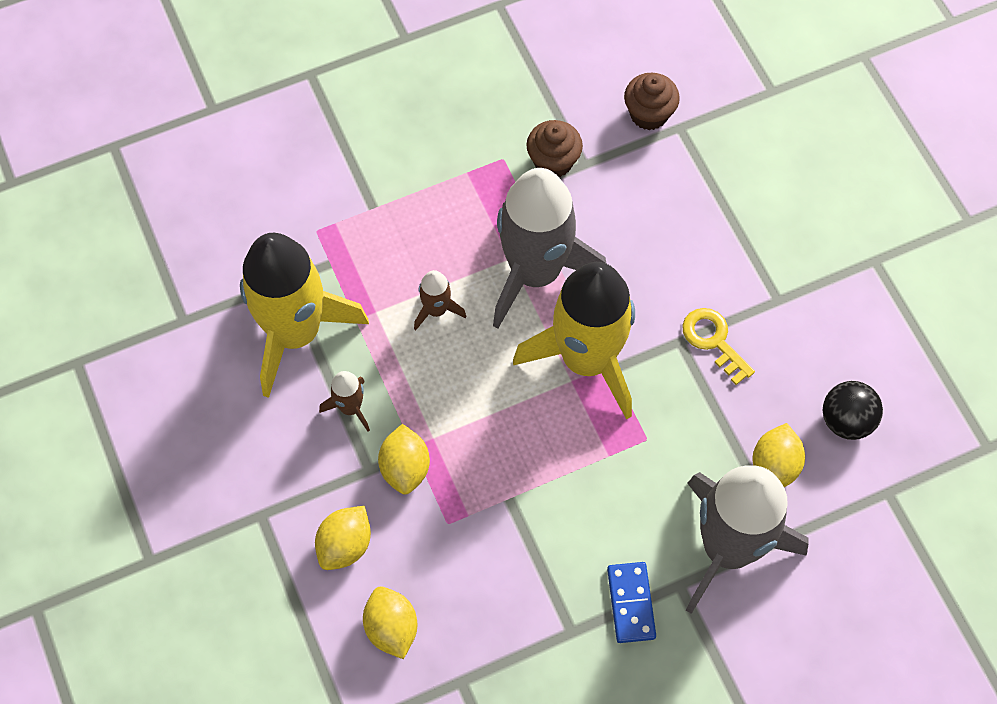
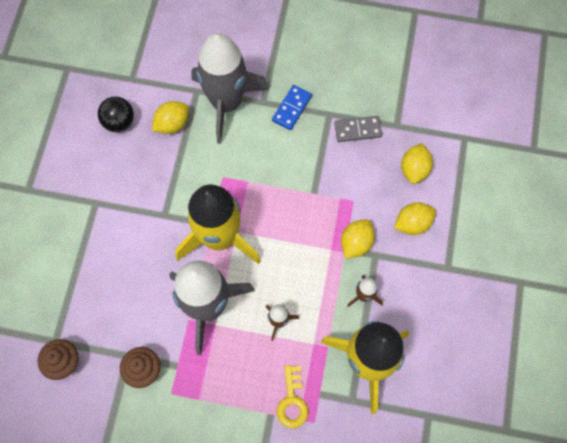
camera: 145 degrees left, 5 degrees up
yellow key [682,308,755,385] -> yellow key moved to [277,365,308,428]
none -> grey domino [334,116,382,142]

